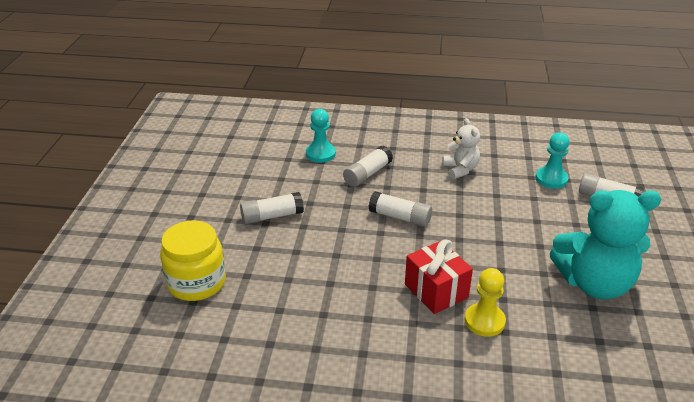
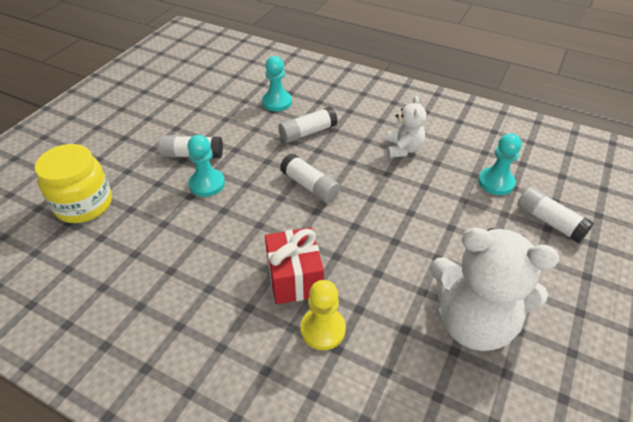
camera: 20 degrees right, 10 degrees up
turquoise teddy bear [550,190,661,300] -> white teddy bear [430,228,559,351]
none -> turquoise pawn [187,135,225,197]

